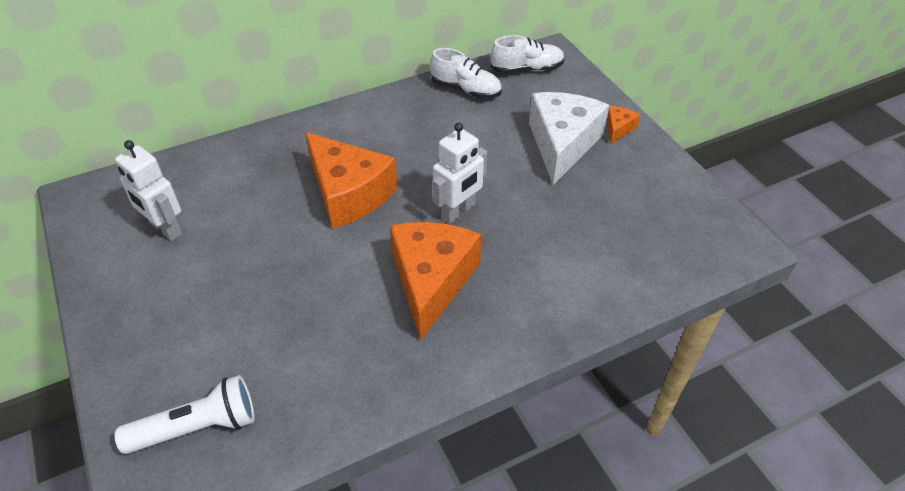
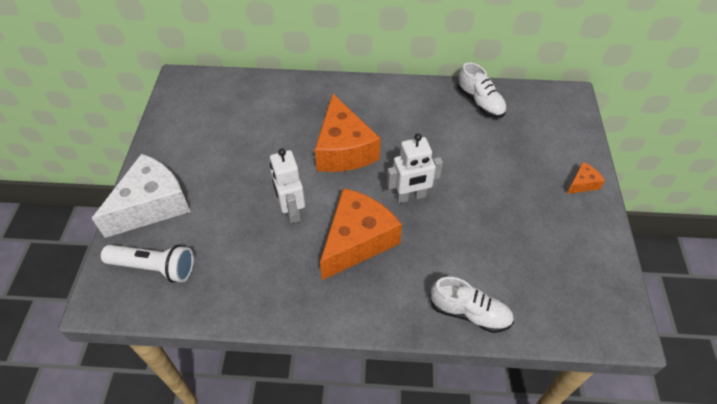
camera: 30 degrees right, 5 degrees up
white robot [115,140,182,241] -> white robot moved to [270,149,305,223]
white shoe [491,35,565,73] -> white shoe moved to [430,277,514,333]
white cheese [529,92,610,185] -> white cheese moved to [92,154,190,238]

